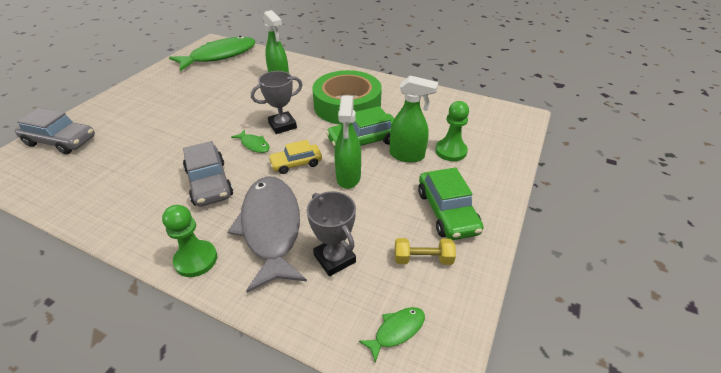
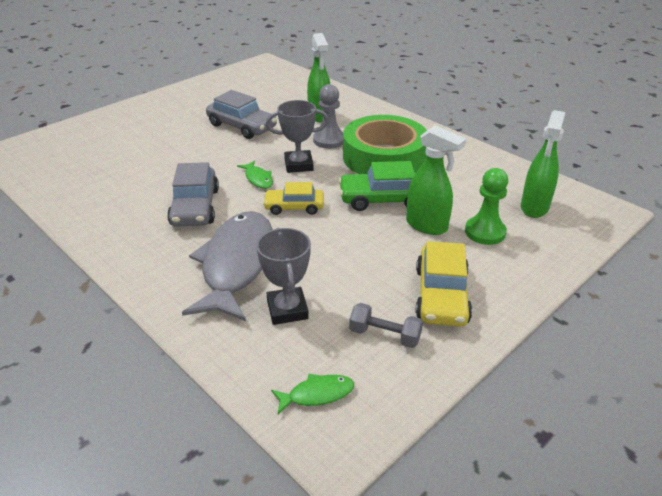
camera: 20 degrees right, 5 degrees down
grey car [15,108,95,154] -> grey car moved to [206,90,277,139]
green pawn [162,205,217,277] -> none
green fish [169,36,256,71] -> none
green spray bottle [335,96,361,189] -> green spray bottle moved to [521,110,565,218]
yellow dumbbell [395,238,456,265] -> grey dumbbell [349,303,423,348]
green car [418,167,484,240] -> yellow car [415,241,472,327]
none -> grey pawn [313,84,343,148]

